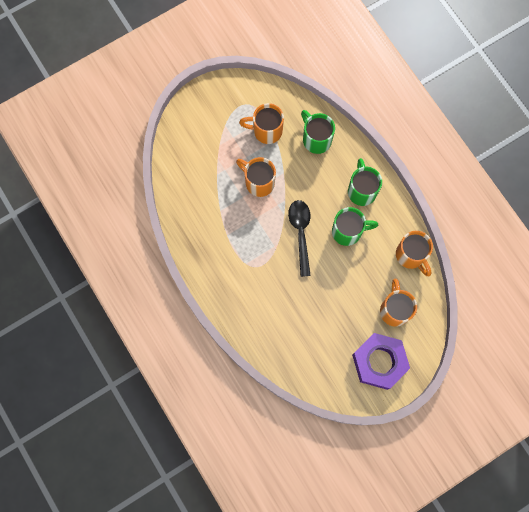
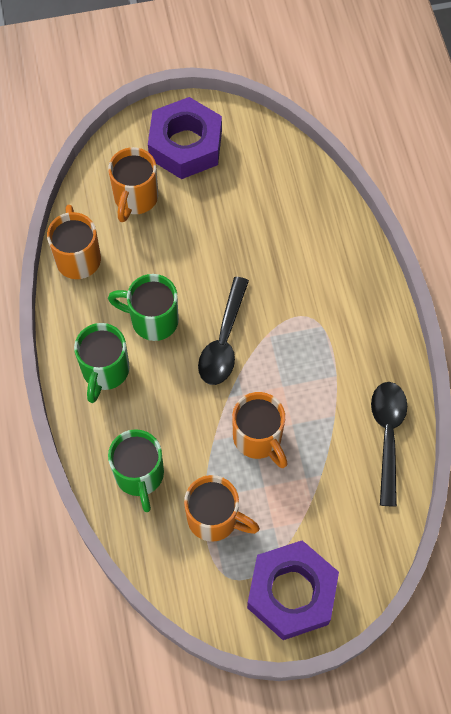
camera: 160 degrees left, 10 degrees down
none -> purple nut [247,540,339,640]
none -> black spoon [371,382,407,507]

